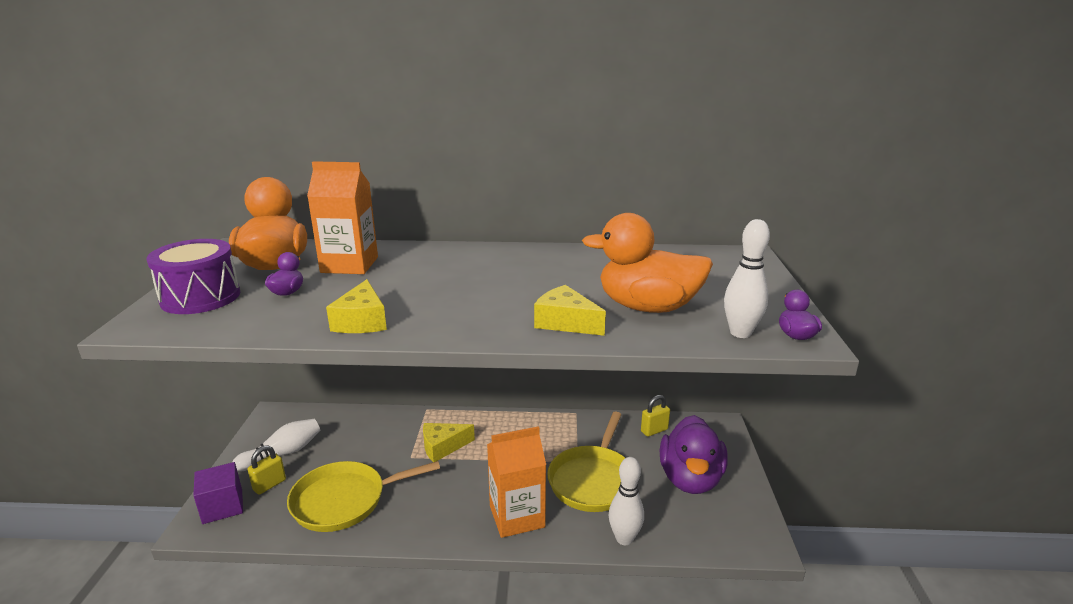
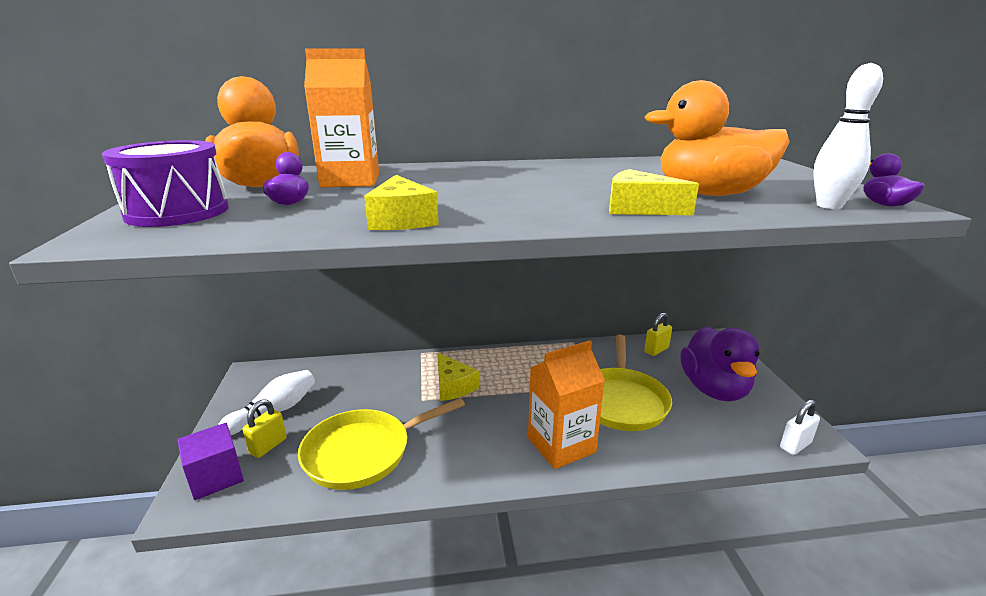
camera: 10 degrees left, 0 degrees up
yellow cheese [423,423,475,462] -> yellow cheese turned 90 degrees counterclockwise [438,353,479,401]
white bowling pin [609,457,644,545] -> none
none -> white padlock [780,400,820,455]

